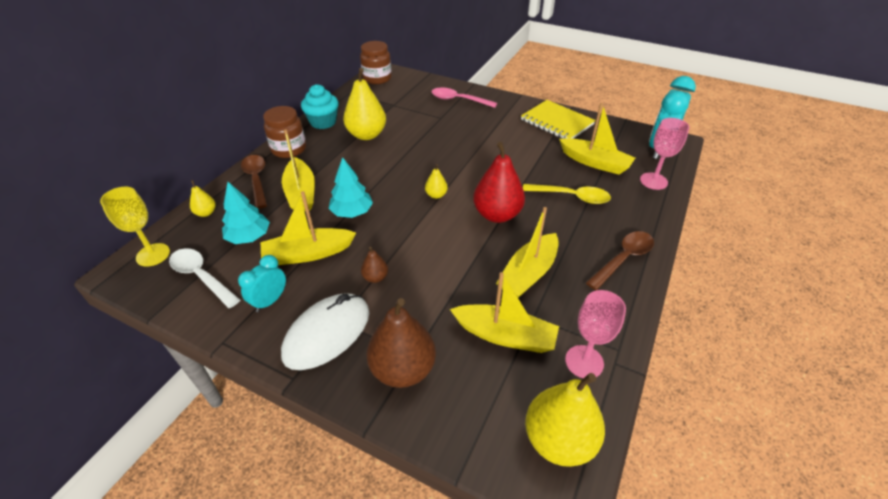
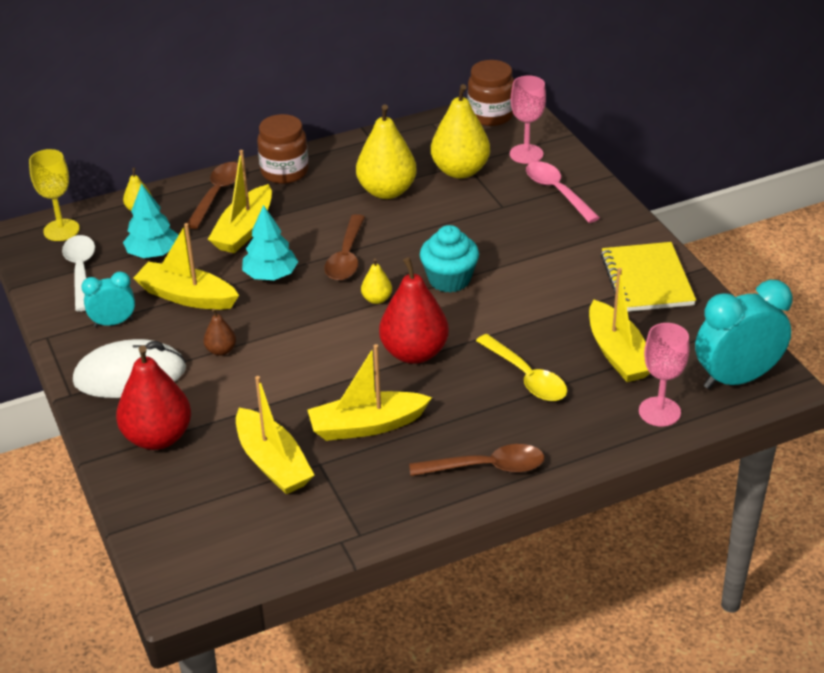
camera: 40 degrees right, 5 degrees down
turquoise cupcake [301,84,339,129] -> turquoise cupcake moved to [420,225,479,293]
brown pear [366,298,436,388] -> red pear [116,346,191,450]
yellow pear [525,373,605,467] -> yellow pear moved to [431,84,490,179]
pink goblet [565,290,626,378] -> pink goblet moved to [510,75,546,164]
none -> brown spoon [324,214,365,281]

